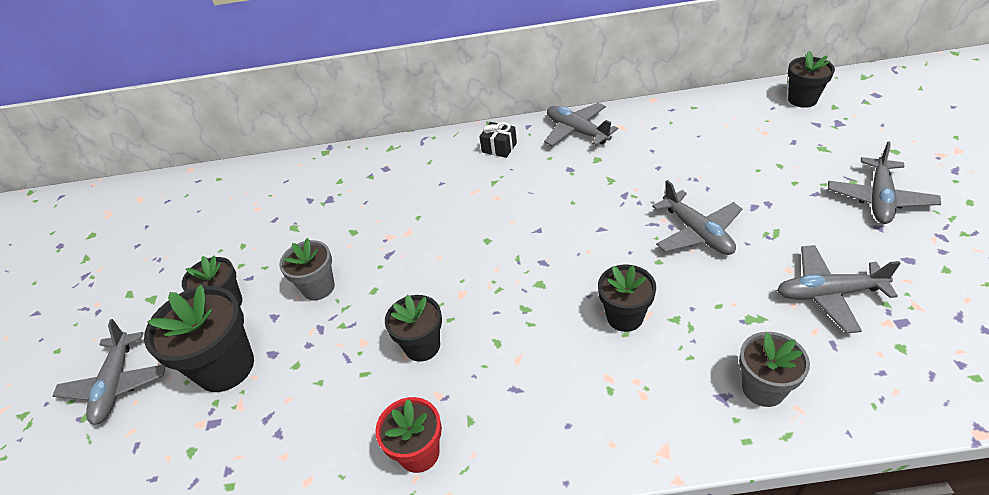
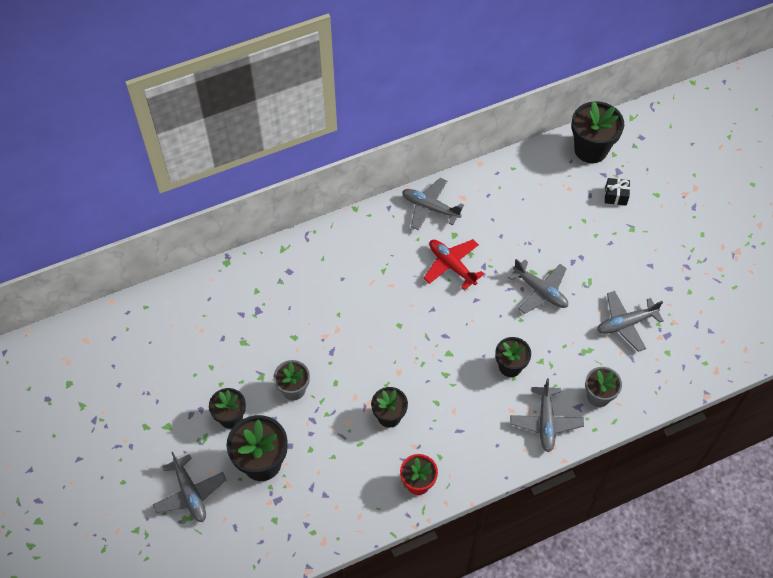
camera: 25 degrees left, 15 degrees up
black gift [479,122,517,158] -> black gift moved to [605,178,630,205]
black flower pot [788,51,835,108] -> black flower pot [571,101,624,163], size x1.60
grey plane [828,141,941,224] -> grey plane moved to [510,378,584,452]
none -> red plane [424,239,484,290]

